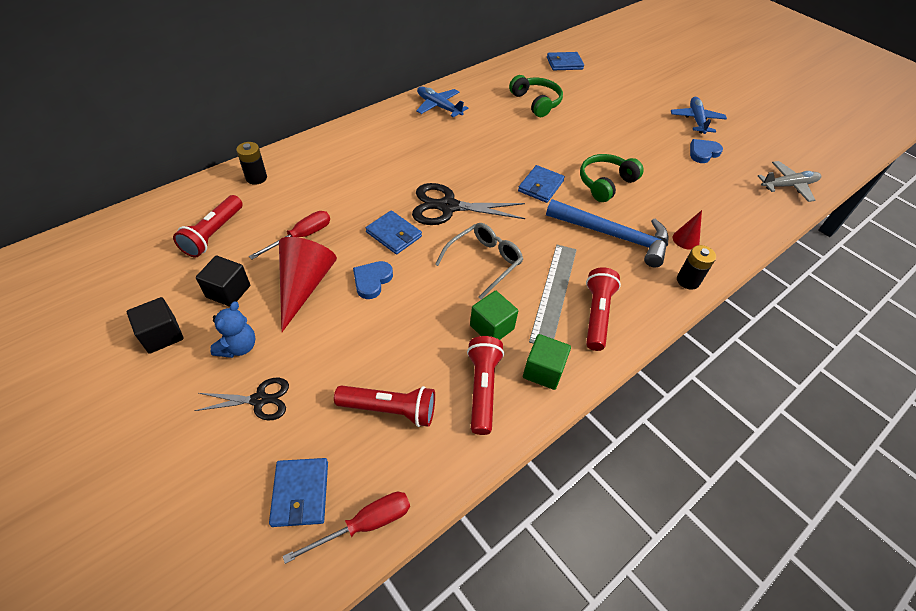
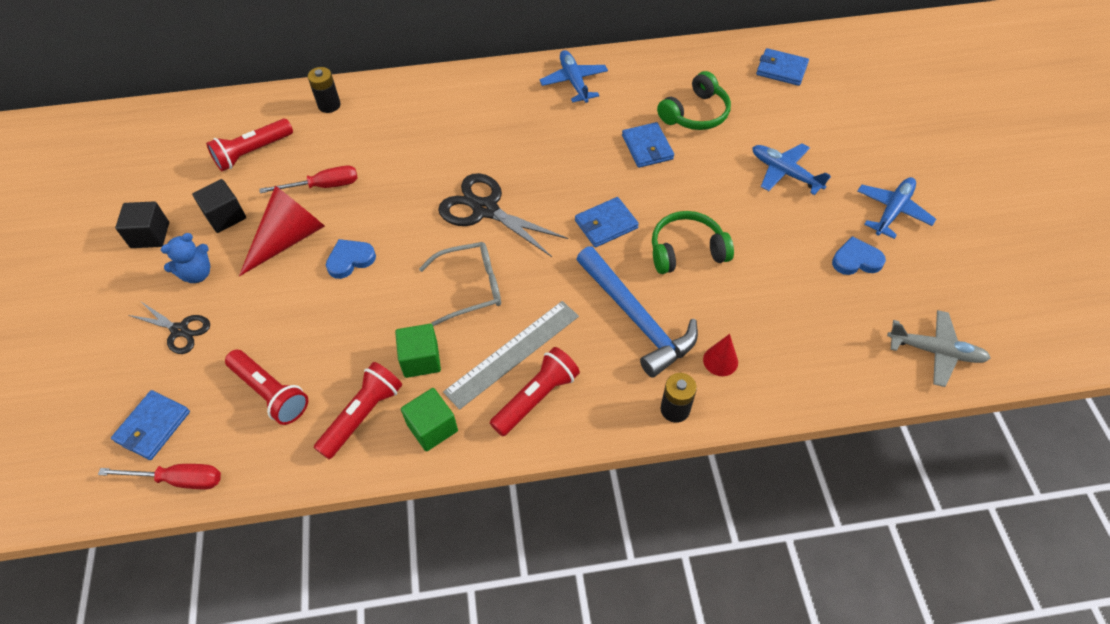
camera: 35 degrees right, 5 degrees up
blue wallet [365,210,422,254] -> blue wallet moved to [622,122,674,168]
green headphones [509,75,563,117] -> green headphones turned 45 degrees clockwise [657,71,731,130]
none -> blue plane [752,143,831,195]

